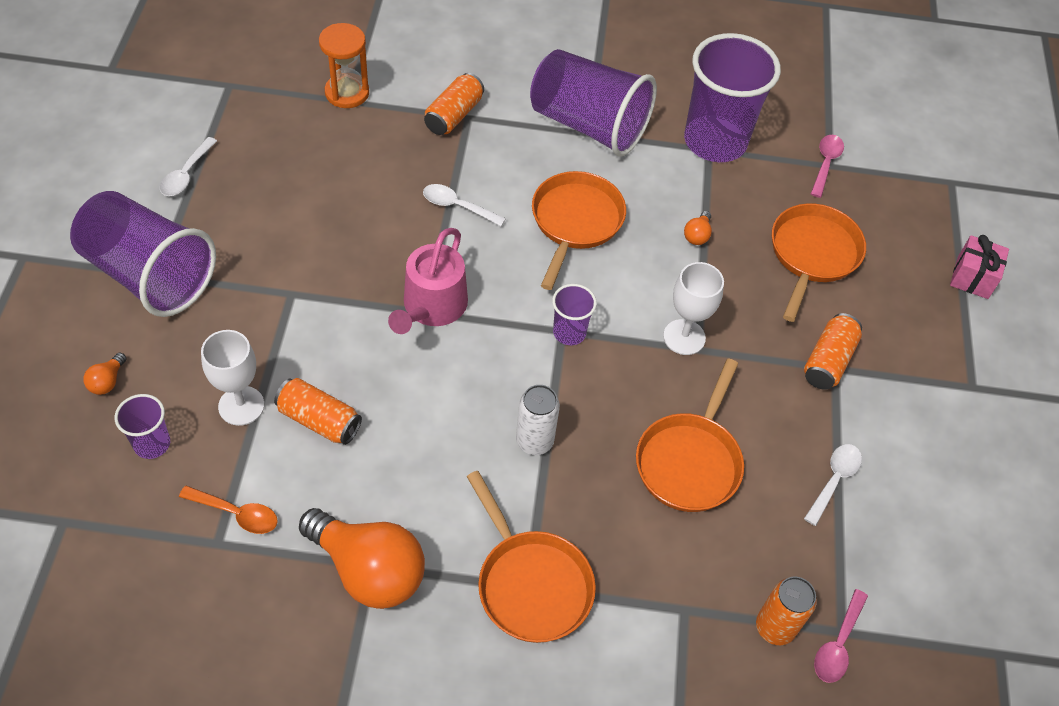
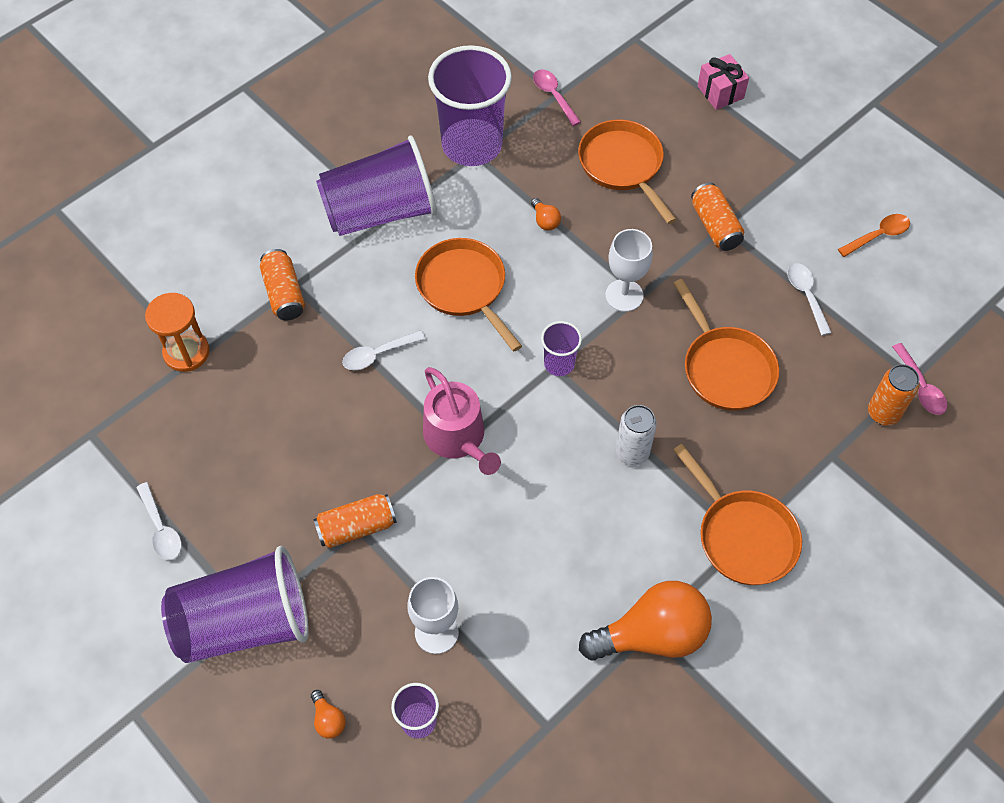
camera: 45 degrees left, 5 degrees up
orange spoon [179,486,278,534] -> orange spoon moved to [838,214,910,257]
orange can [274,378,362,445] -> orange can moved to [313,494,397,548]
orange pan [467,471,596,643] -> orange pan turned 45 degrees clockwise [673,444,802,585]

